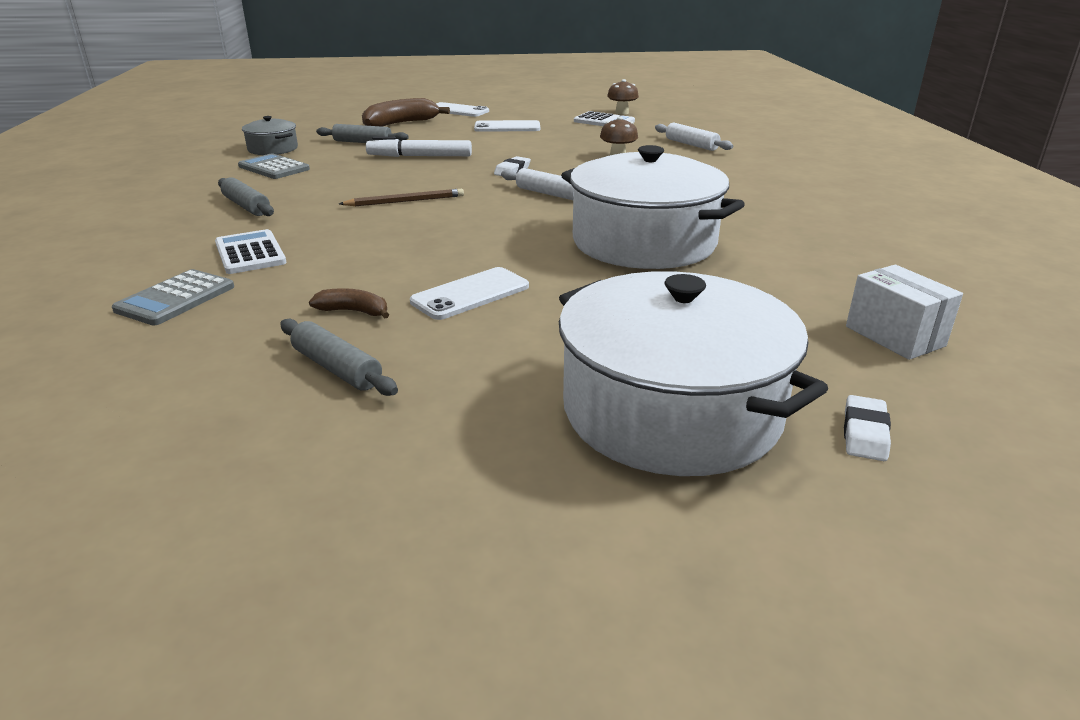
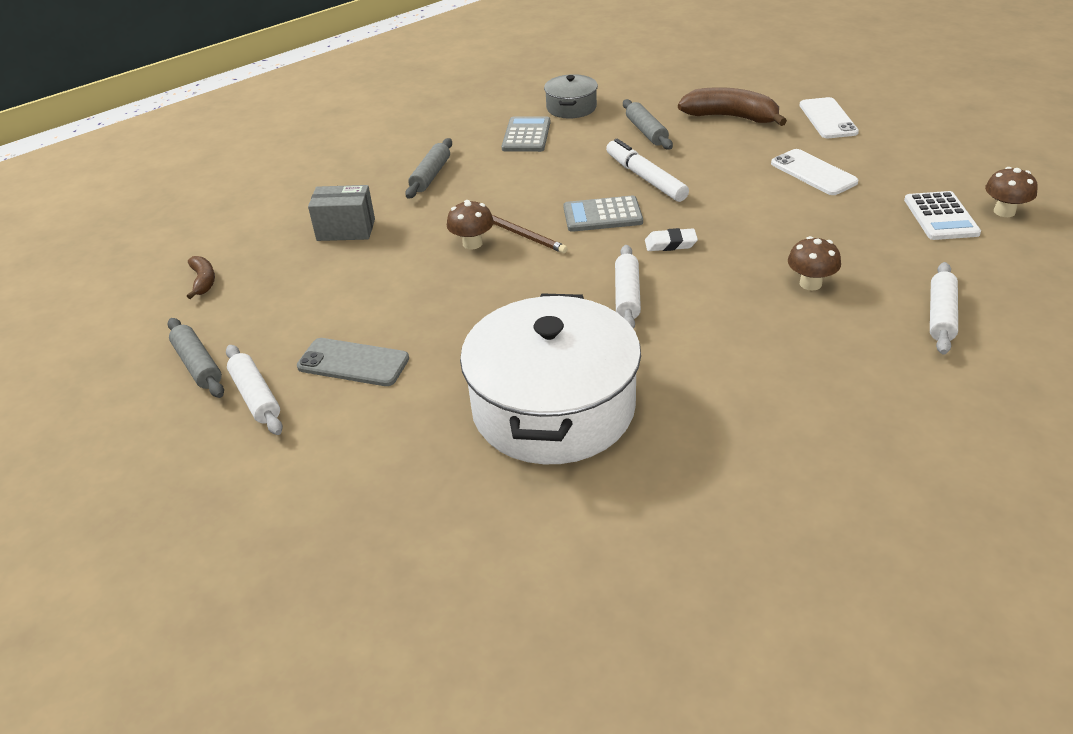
camera: 60 degrees right, 10 degrees up
grey calculator [112,269,234,325] -> grey calculator moved to [563,196,643,232]
white calculator [215,229,286,274] -> grey box [308,185,375,241]
grey rolling pin [280,319,398,396] -> grey rolling pin turned 45 degrees counterclockwise [167,318,224,398]
brown banana [309,288,389,319] -> brown banana moved to [187,256,215,299]
white phone [410,267,529,320] -> grey phone [297,338,409,386]
white pot [559,271,828,476] -> none
white eraser [844,395,891,461] -> none
white box [846,265,963,360] -> none
none -> white rolling pin [226,345,283,435]
none -> brown mushroom [447,200,494,250]

